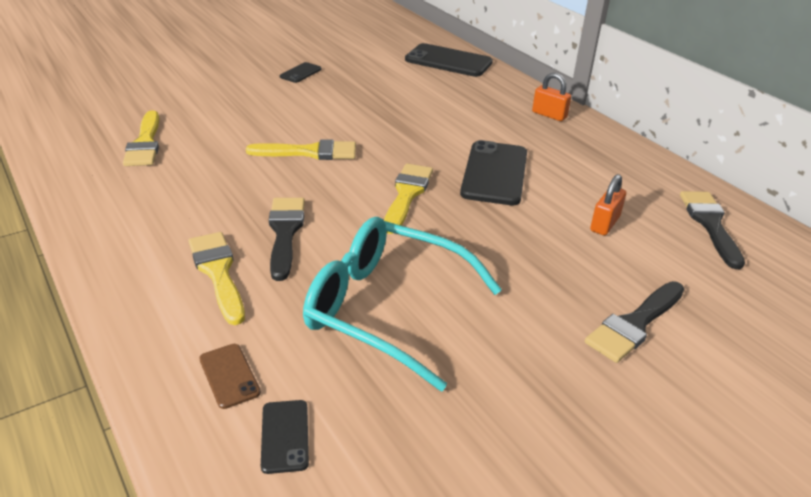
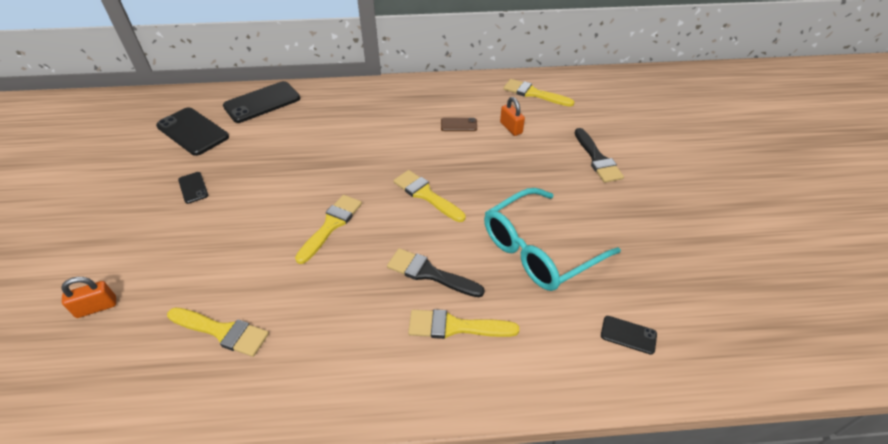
camera: 60 degrees left, 10 degrees up
brown phone [199,344,261,409] -> brown phone moved to [441,118,477,131]
black phone [460,140,527,205] -> black phone moved to [156,107,229,156]
orange padlock [532,73,571,121] -> orange padlock moved to [61,277,116,318]
black brush [680,191,745,269] -> yellow brush [503,79,574,107]

